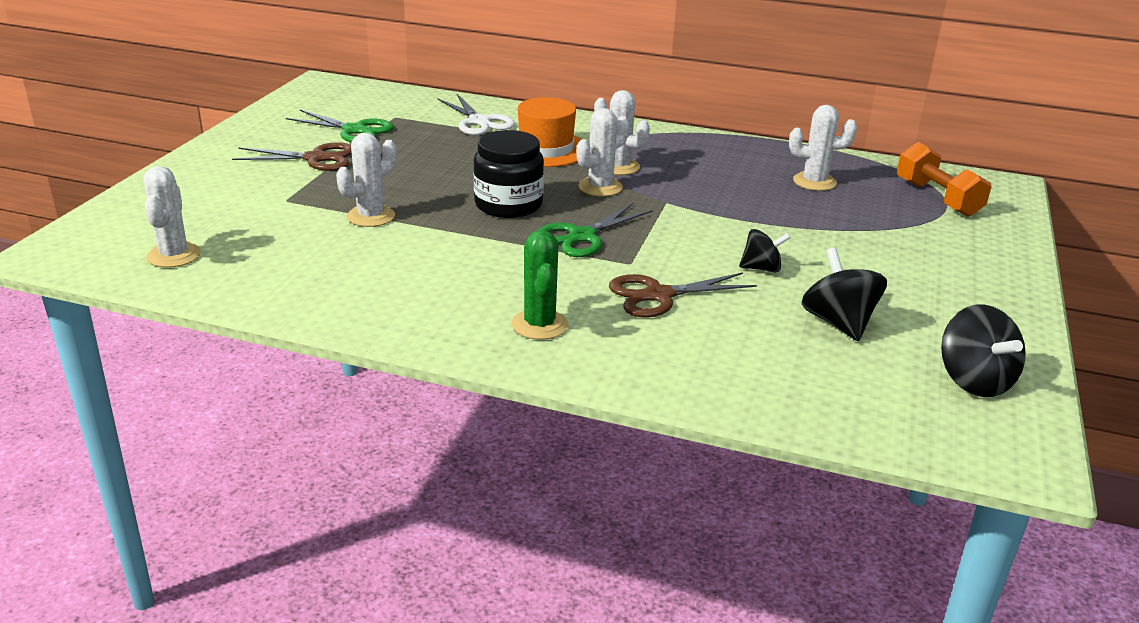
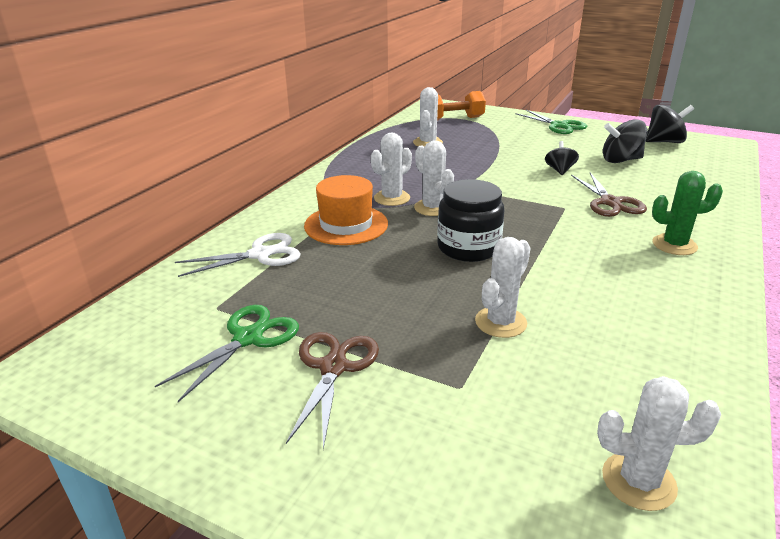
camera: 80 degrees left, 0 degrees up
white cactus [336,133,397,227] -> white cactus turned 75 degrees clockwise [475,237,530,338]
green scissors [537,203,653,257] -> green scissors moved to [515,110,587,134]

